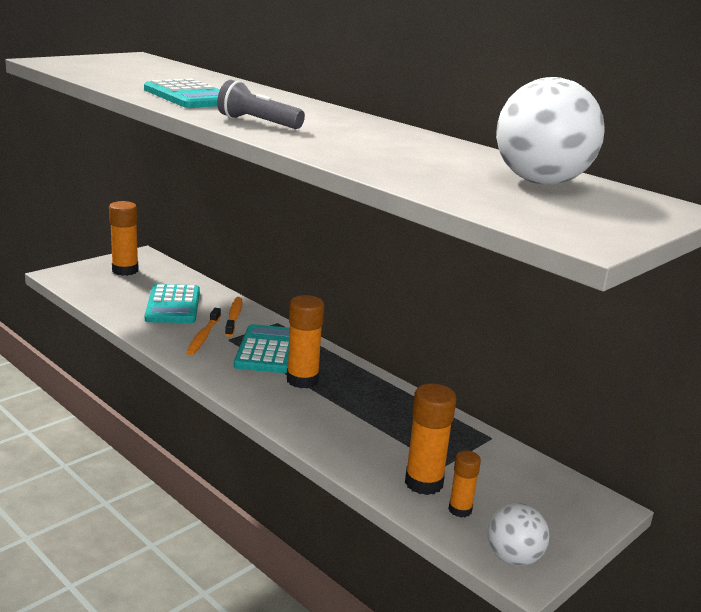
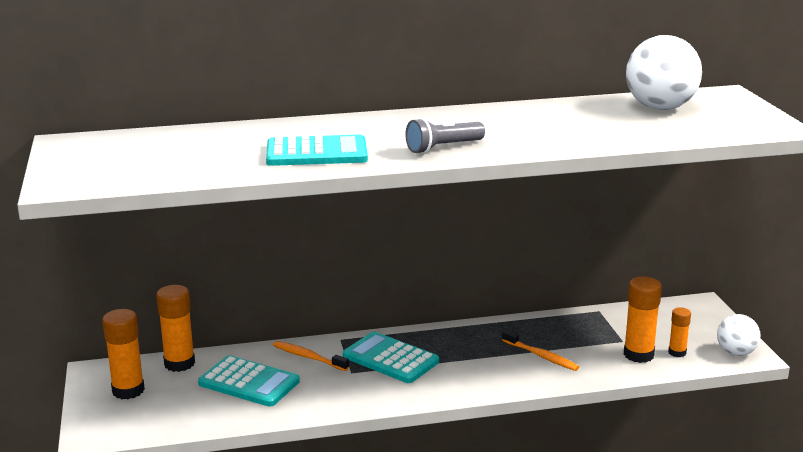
camera: 55 degrees left, 0 degrees up
orange toothbrush [186,308,221,355] -> orange toothbrush moved to [502,330,579,371]
orange glue stick [287,295,324,388] -> orange glue stick moved to [156,285,195,372]

